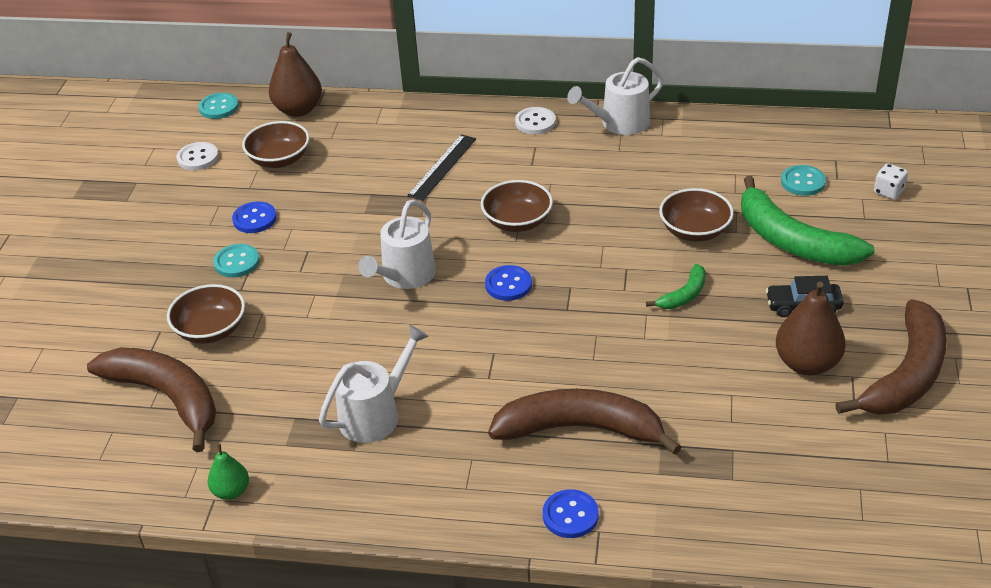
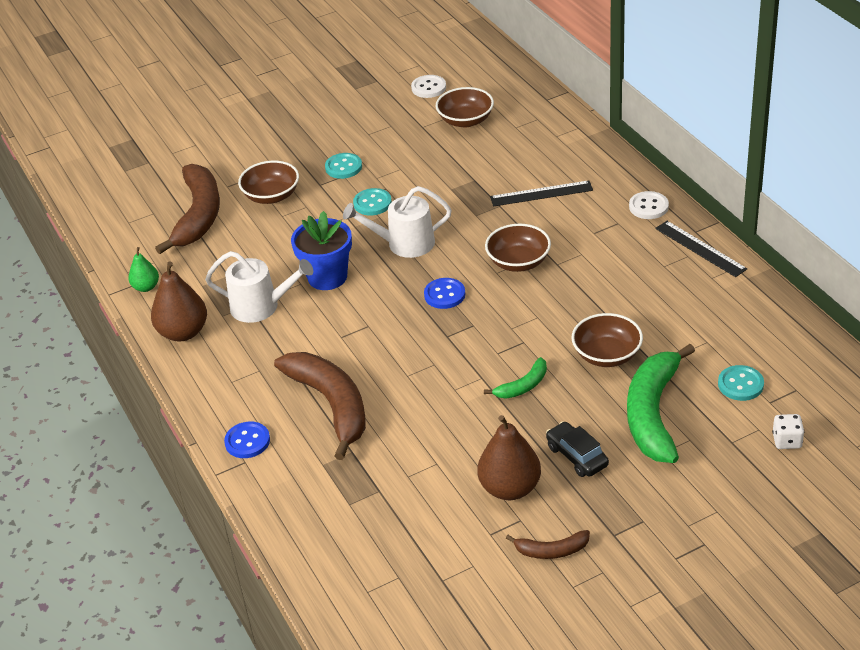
camera: 55 degrees right, 0 degrees up
turquoise button [199,93,239,119] -> turquoise button moved to [353,188,392,216]
blue button [232,201,277,233] -> none
brown pear [269,32,322,117] -> brown pear moved to [151,262,207,341]
white watering can [567,57,664,135] -> black ruler [655,221,747,277]
green banana [646,264,706,309] -> green banana turned 45 degrees counterclockwise [484,357,547,399]
brown banana [835,299,947,415] -> brown banana [506,530,590,559], size x0.48
none -> blue flower pot [291,211,352,290]

